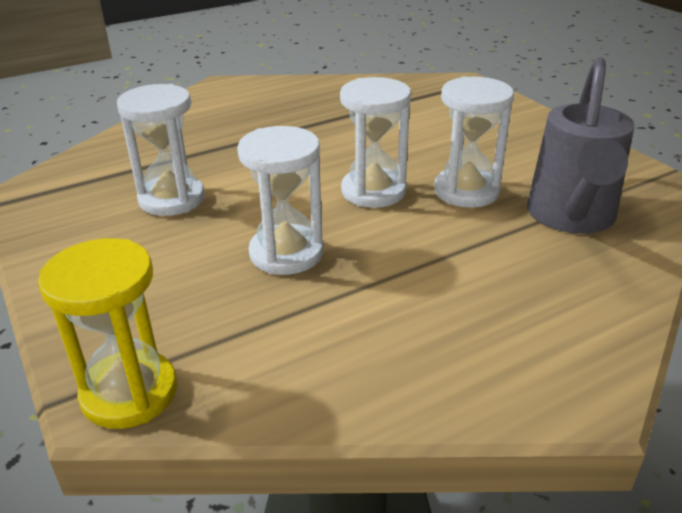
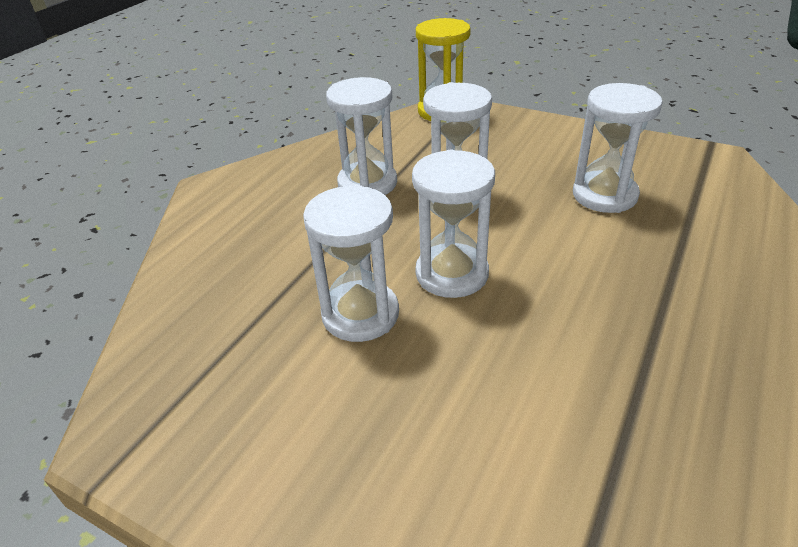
camera: 150 degrees right, 5 degrees up
grey watering can [527,57,634,234] -> none
none -> white hourglass [326,77,397,195]

